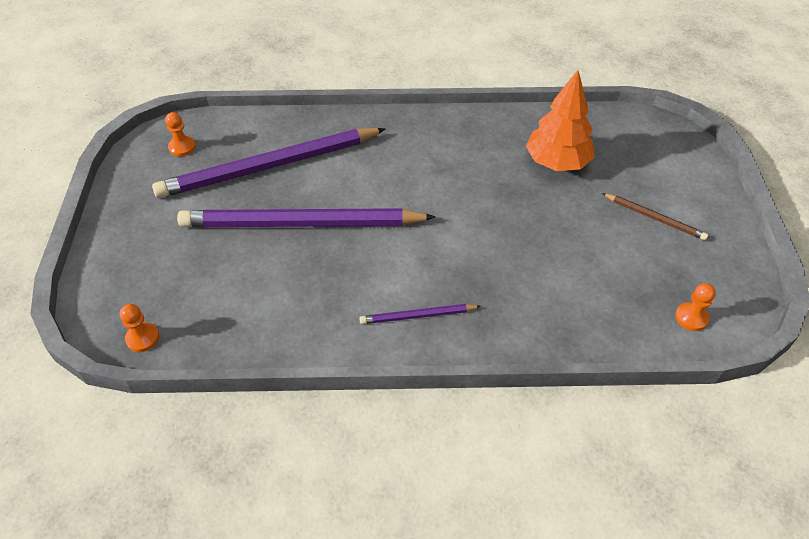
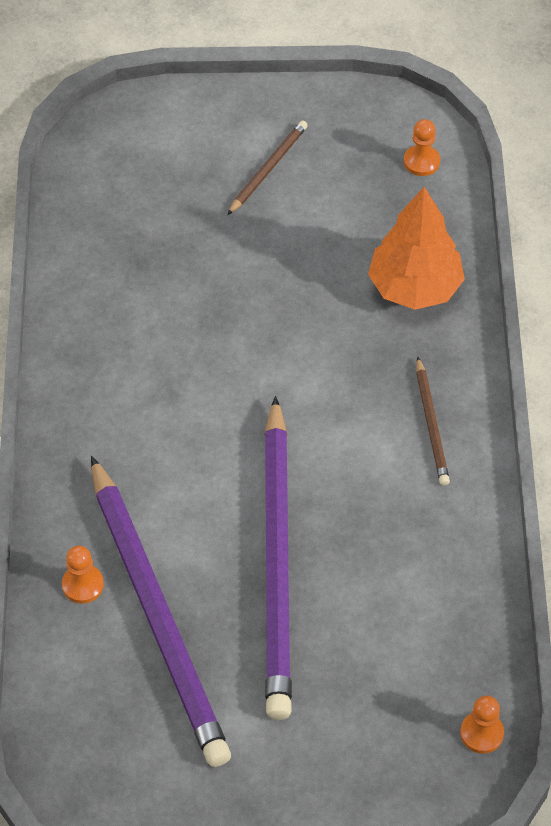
camera: 90 degrees left, 5 degrees up
orange pawn [165,112,196,157] -> orange pawn moved to [62,546,104,604]
purple pencil [359,304,481,324] -> brown pencil [416,357,450,486]
orange tree [526,70,595,171] -> orange tree moved to [368,187,465,310]

